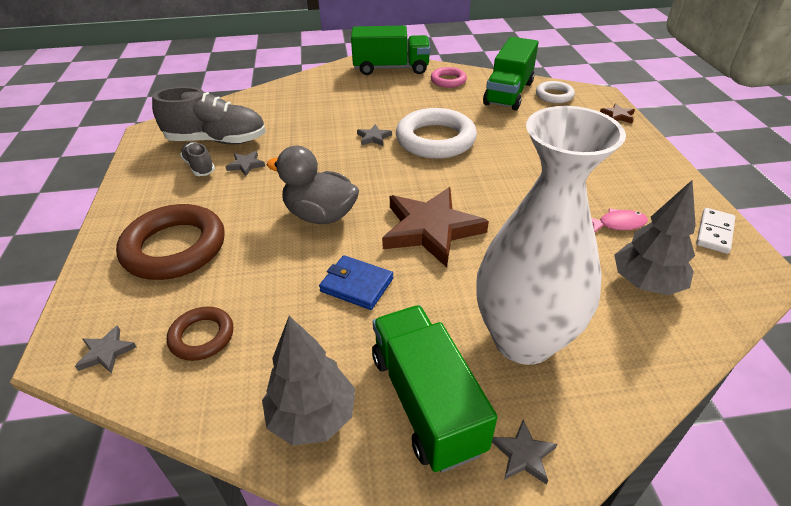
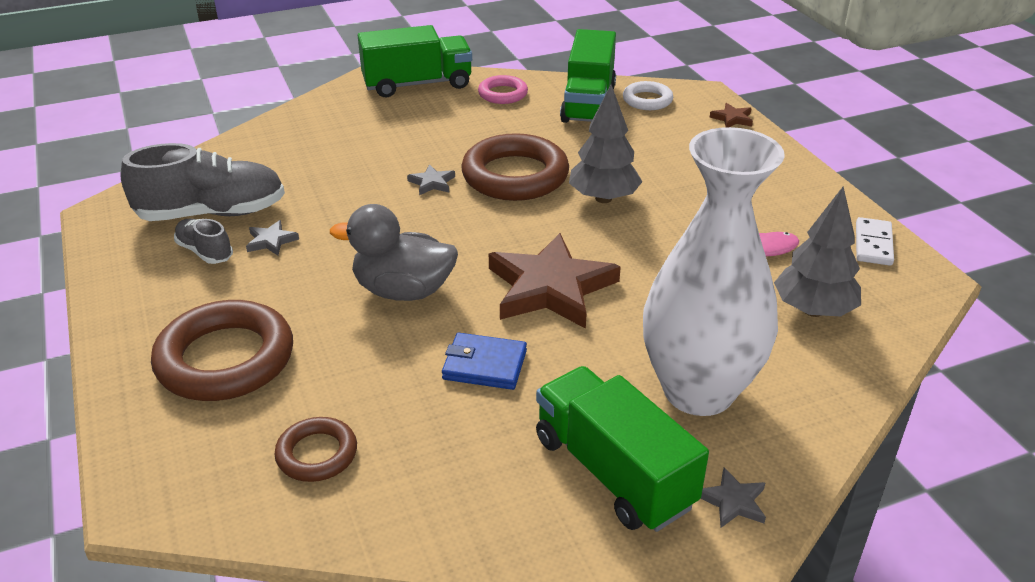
camera: 15 degrees left, 5 degrees down
grey star [75,325,136,374] -> none
grey tree [262,316,355,446] -> grey tree moved to [569,85,642,203]
white ring [396,108,477,159] -> brown ring [461,133,569,201]

